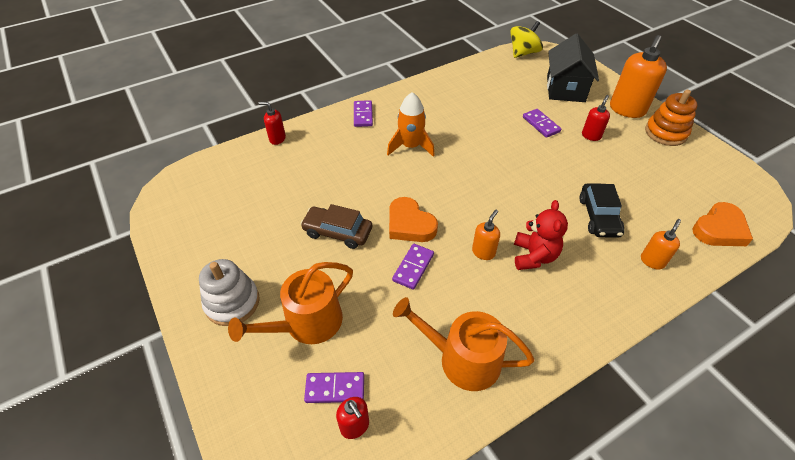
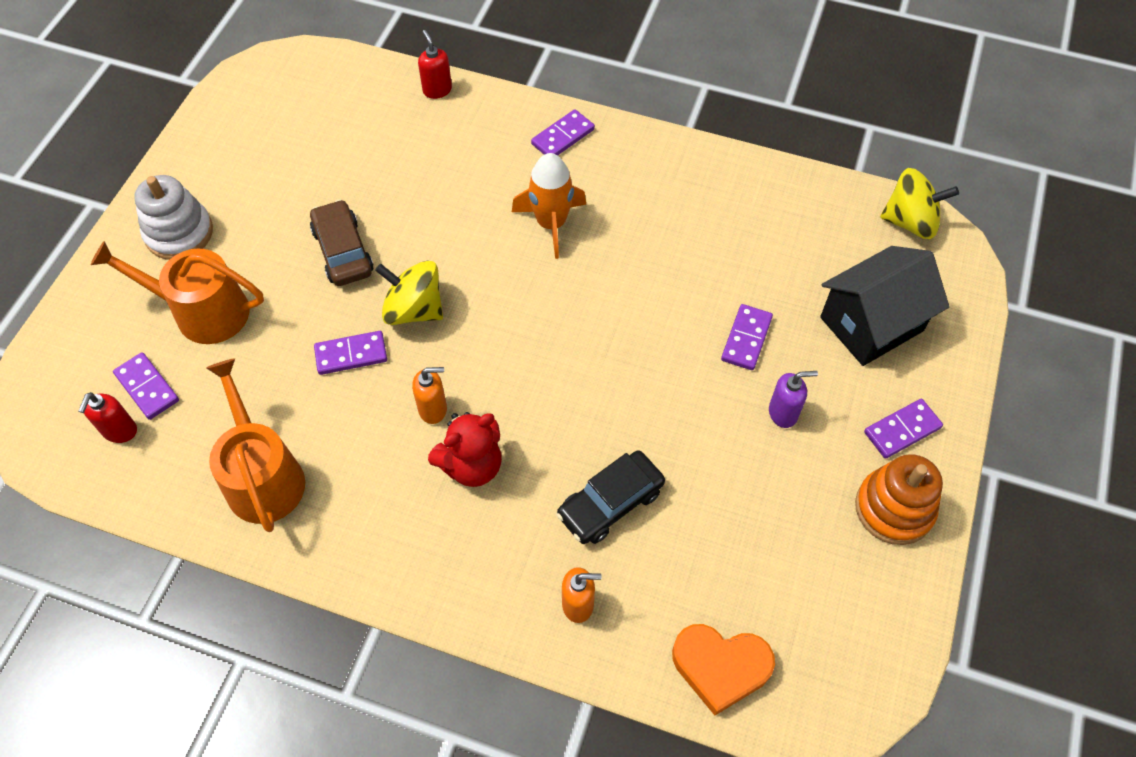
camera: 50 degrees right, 10 degrees up
orange heart [389,197,438,242] -> yellow spinning top [375,261,443,325]
red soap dispenser [582,95,610,141] -> purple soap dispenser [769,371,818,428]
orange soap dispenser [610,35,667,118] -> purple domino [864,399,943,459]

